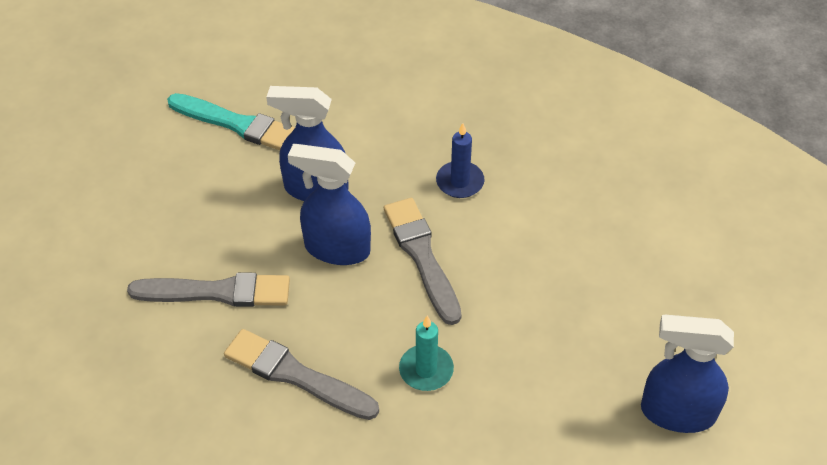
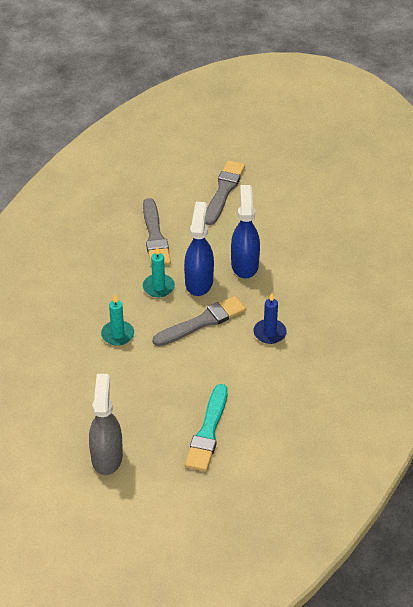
camera: 80 degrees right, 5 degrees down
turquoise brush [167,93,295,150] -> turquoise brush moved to [185,384,228,471]
grey brush [224,329,379,420] -> grey brush moved to [205,160,245,225]
blue spray bottle [641,315,734,433] -> grey spray bottle [89,374,123,475]
none -> turquoise candle [143,247,175,297]

